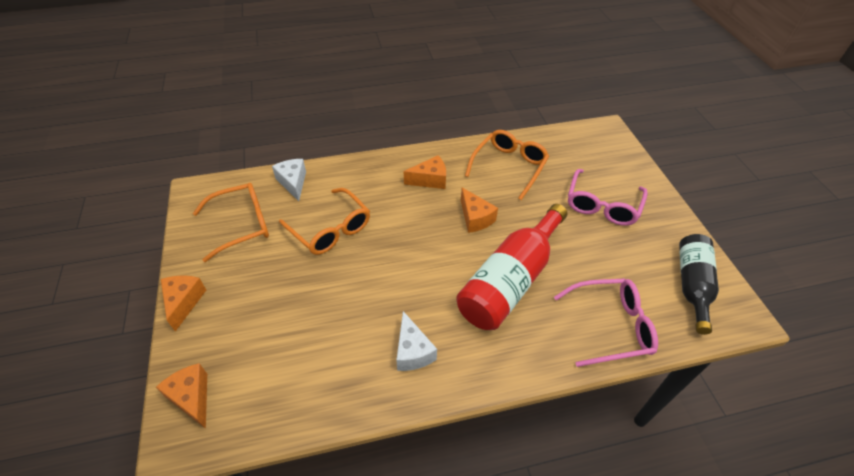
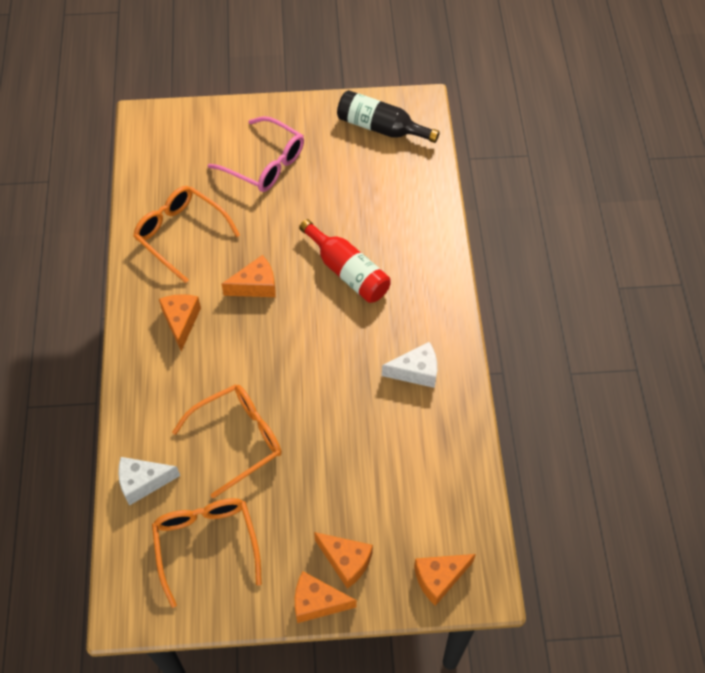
camera: 80 degrees left, 10 degrees up
red bottle [456,204,567,330] -> red bottle [299,219,391,303], size x0.66
pink glasses [554,278,658,367] -> none
none -> orange cheese [314,532,373,589]

